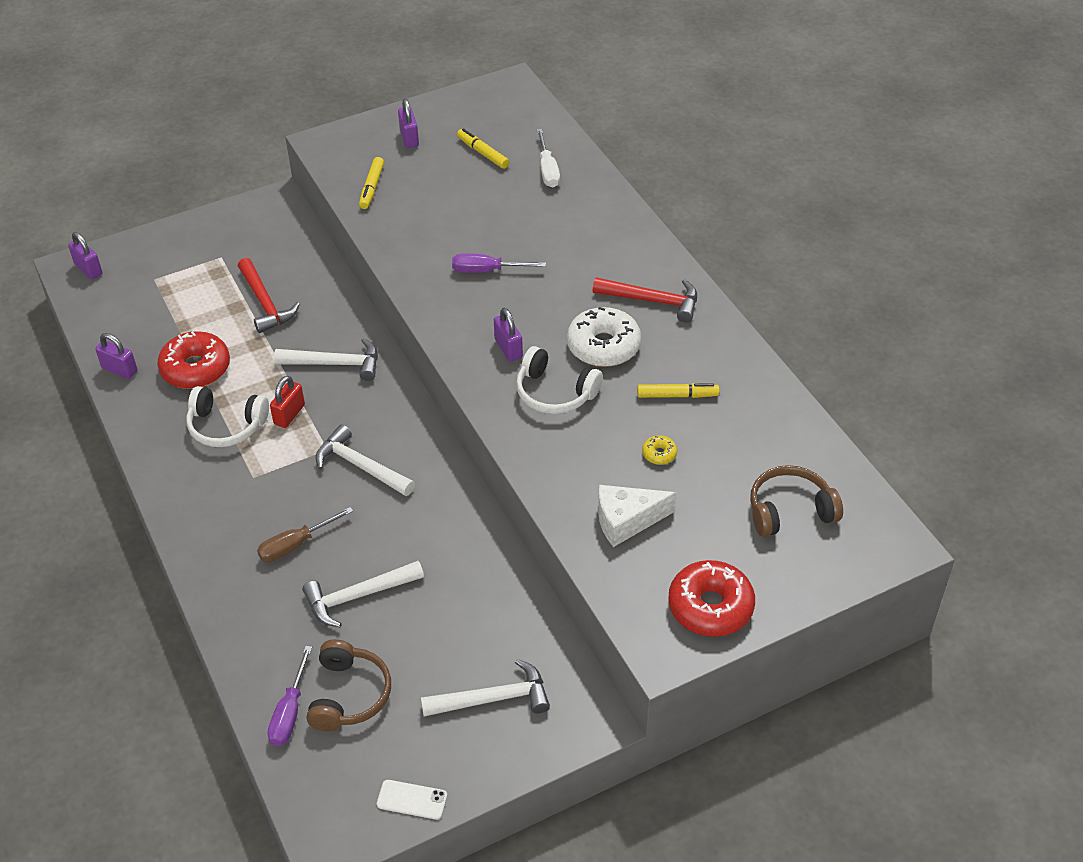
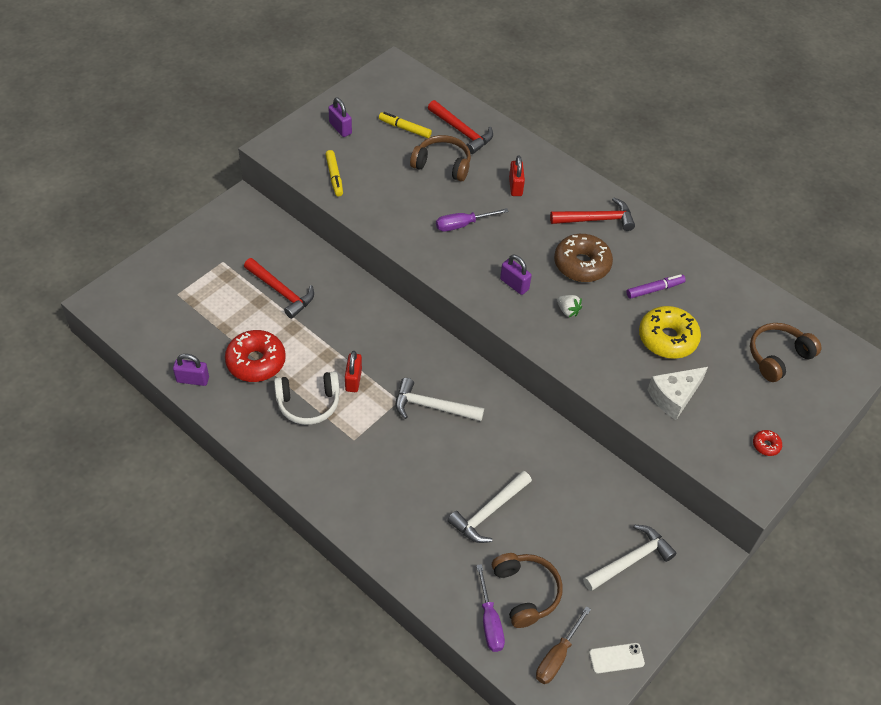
camera: 25 degrees left, 5 degrees up
purple padlock [68,232,102,279] -> none
brown screwdriver [257,507,353,562] -> brown screwdriver moved to [536,606,591,684]
white hammer [274,338,378,381] -> none
white headphones [516,346,603,414] -> white strawberry [557,295,582,317]
white screwdriver [537,129,560,187] -> red hammer [428,100,493,154]
white donut [567,307,641,367] -> brown donut [554,234,613,282]
yellow marker [637,383,720,398] -> purple marker [626,274,686,299]
yellow donut [642,435,677,465] -> yellow donut [639,306,701,359], size x2.26
red donut [668,560,755,637] -> red donut [753,430,782,456], size x0.44
none -> brown headphones [410,135,471,181]
none -> red padlock [509,155,525,196]

